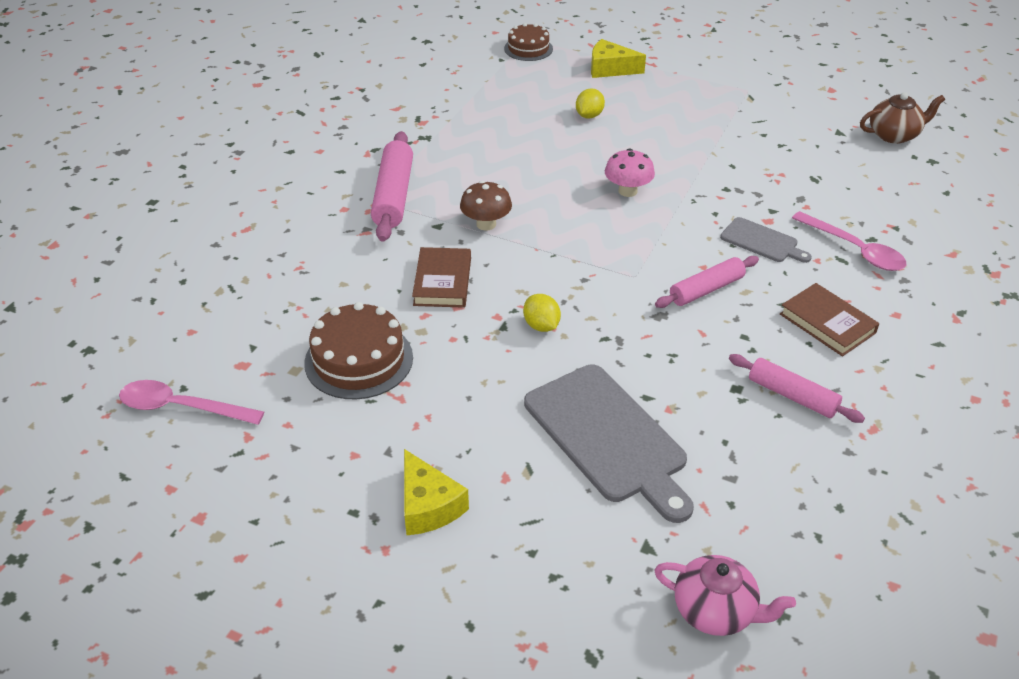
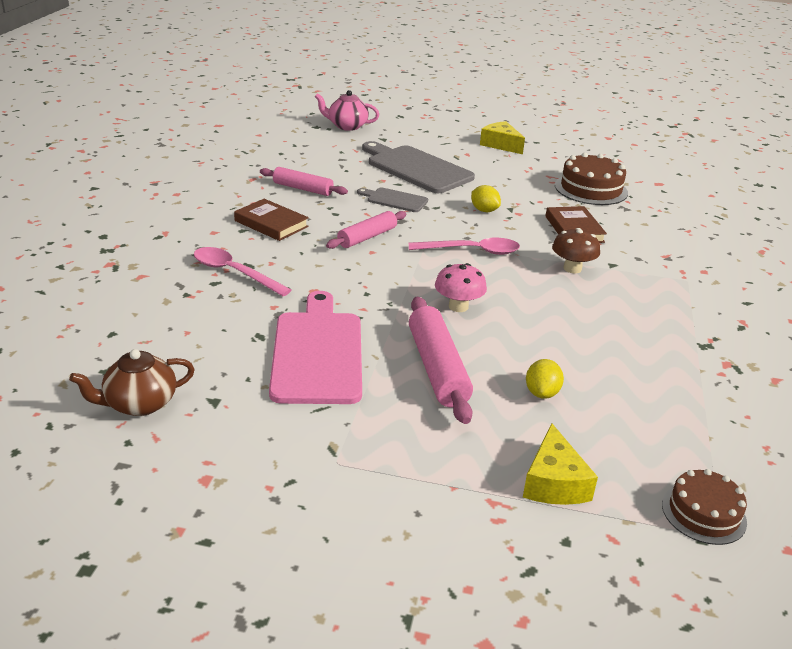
camera: 165 degrees right, 10 degrees down
pink spoon [119,380,264,425] -> pink spoon moved to [409,238,520,255]
pink rolling pin [371,131,413,242] -> pink rolling pin moved to [409,297,473,424]
yellow cheese [591,39,646,78] -> yellow cheese turned 90 degrees clockwise [523,423,598,505]
grey cutting board [720,217,812,263] -> grey cutting board moved to [357,188,428,212]
none -> pink cutting board [269,291,362,404]

